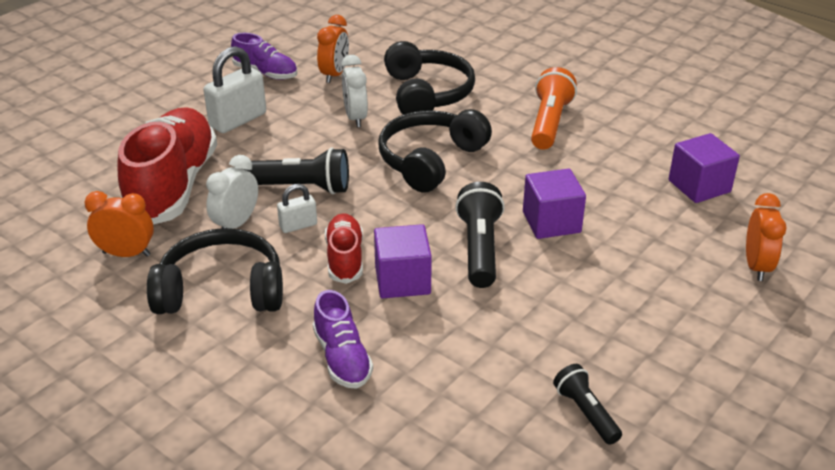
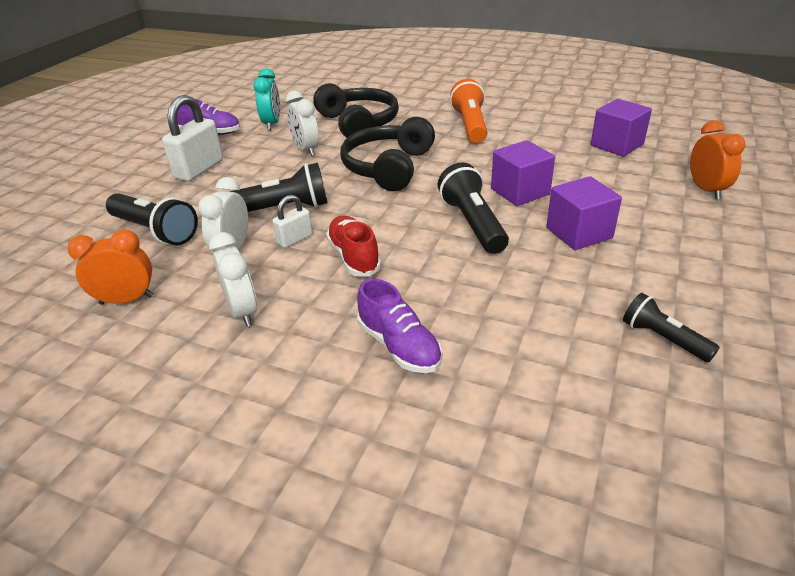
camera: 15 degrees left, 0 degrees up
red shoe [117,107,217,225] -> black flashlight [106,193,198,245]
black headphones [147,228,283,314] -> white clock [209,232,257,327]
orange clock [317,15,349,83] -> turquoise clock [253,68,280,130]
purple cube [374,224,432,298] -> purple cube moved to [546,176,622,250]

